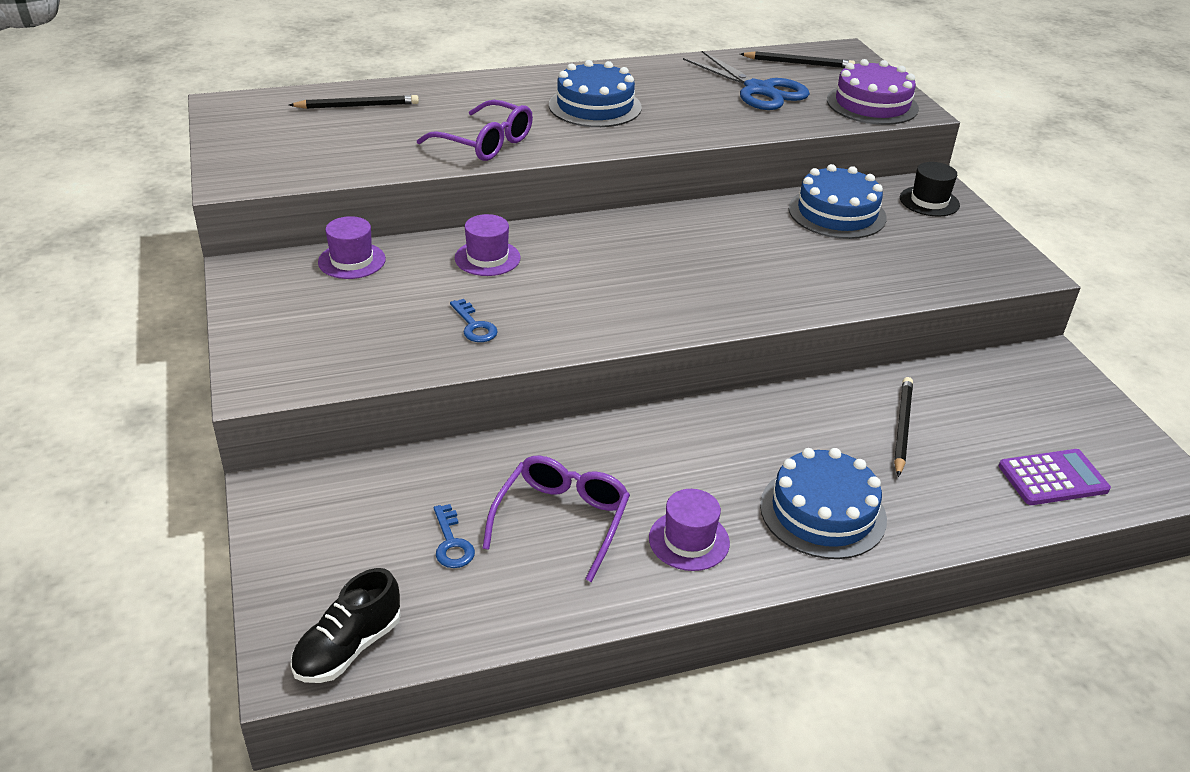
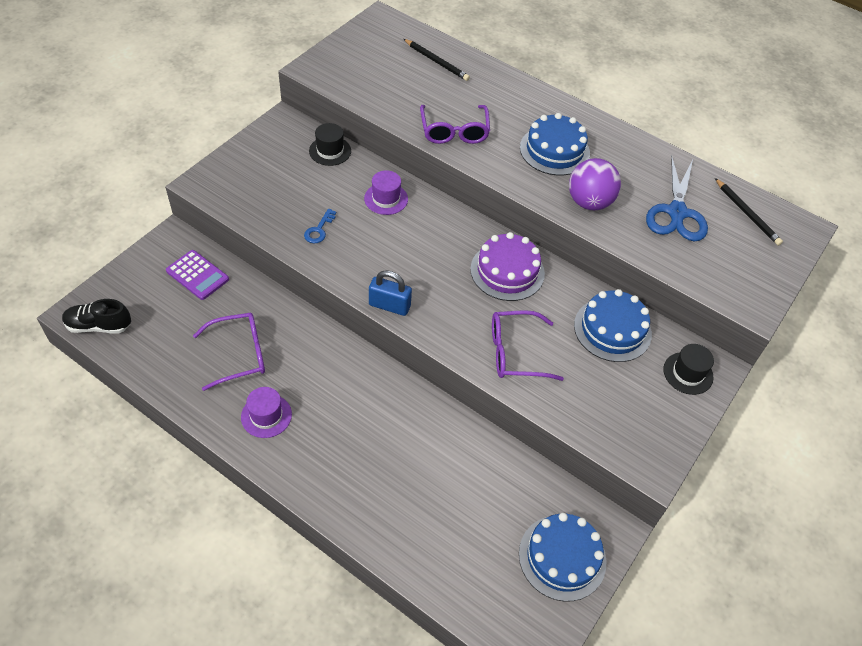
camera: 50 degrees right, 15 degrees up
purple hat [318,216,386,279] -> black hat [309,123,351,166]
blue key [434,504,475,568] -> none
blue cake [760,448,887,559] -> blue cake moved to [519,513,607,601]
purple cake [827,59,919,125] -> purple cake moved to [470,232,545,301]
black pencil [894,377,913,477] -> none
purple calculator [999,449,1111,505] -> purple calculator moved to [166,250,229,300]
none -> blue padlock [369,270,412,316]
none -> purple glasses [492,310,564,381]
none -> purple ball [569,158,621,210]

